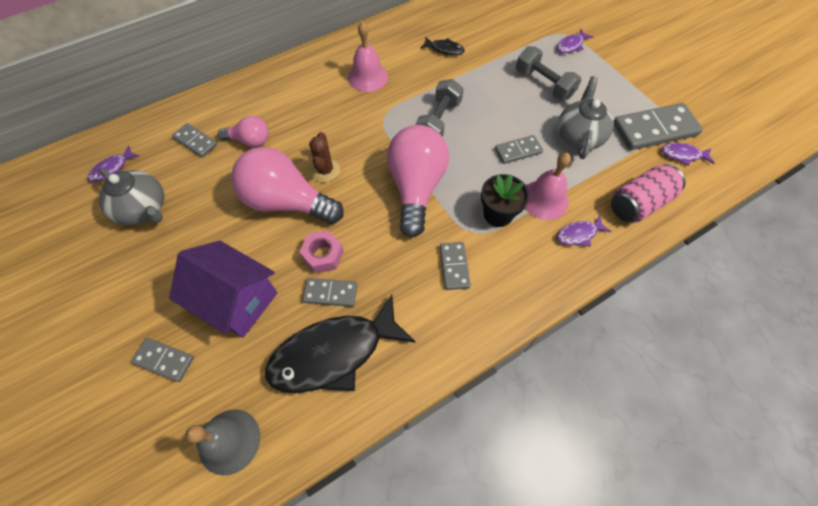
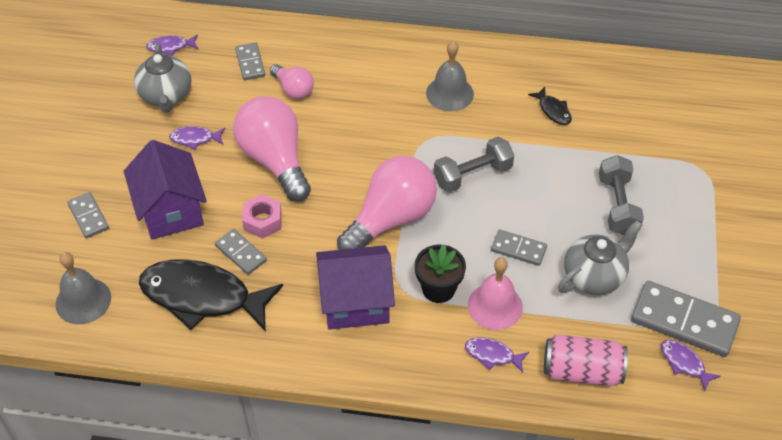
camera: 40 degrees right, 10 degrees down
brown cactus [309,132,340,182] -> none
pink bell [348,21,388,92] -> grey bell [426,41,474,111]
grey domino [440,242,471,290] -> purple house [316,245,395,330]
purple fish [557,28,593,53] -> purple fish moved to [169,126,225,150]

